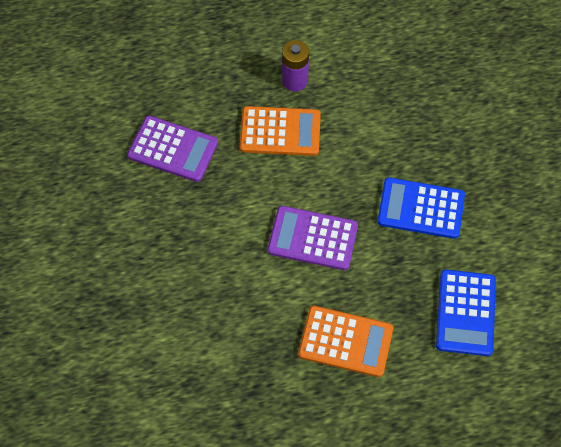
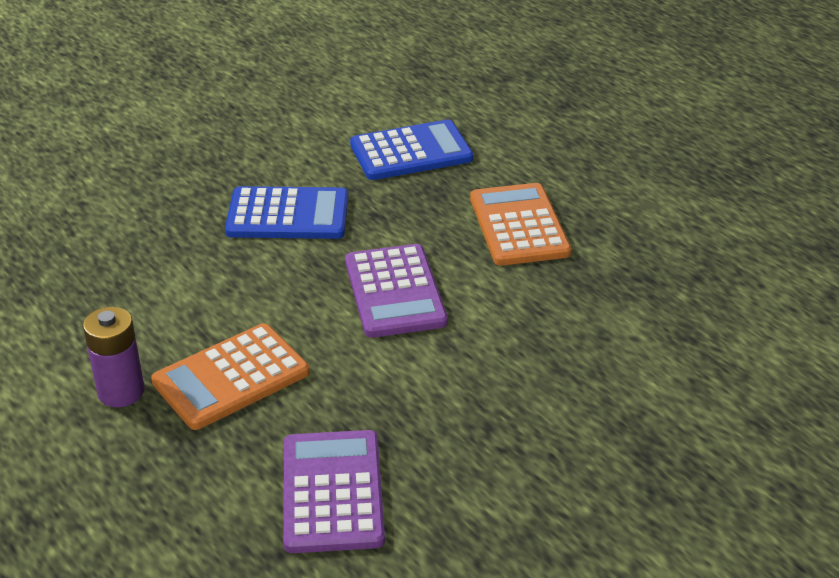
camera: 115 degrees left, 25 degrees down
orange calculator [240,106,321,156] -> orange calculator turned 105 degrees counterclockwise [151,323,310,430]
blue calculator [377,177,465,239] -> blue calculator turned 75 degrees counterclockwise [225,186,348,239]

